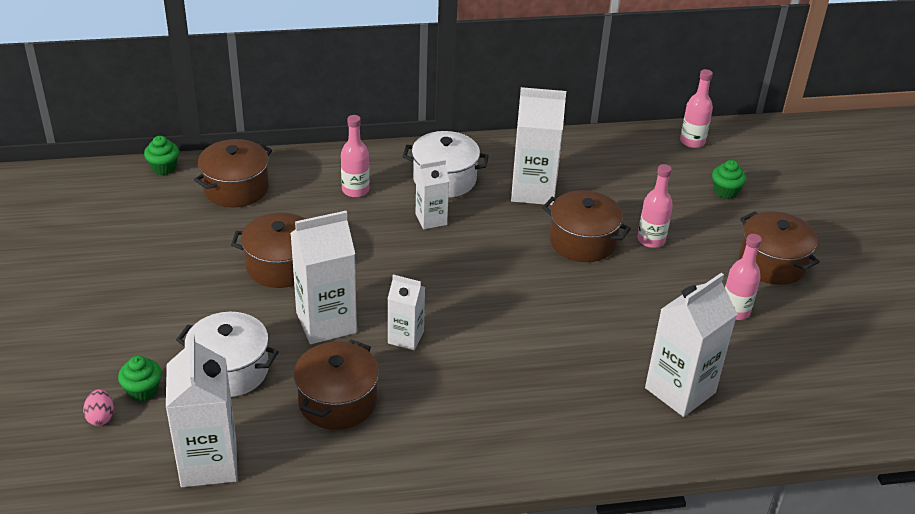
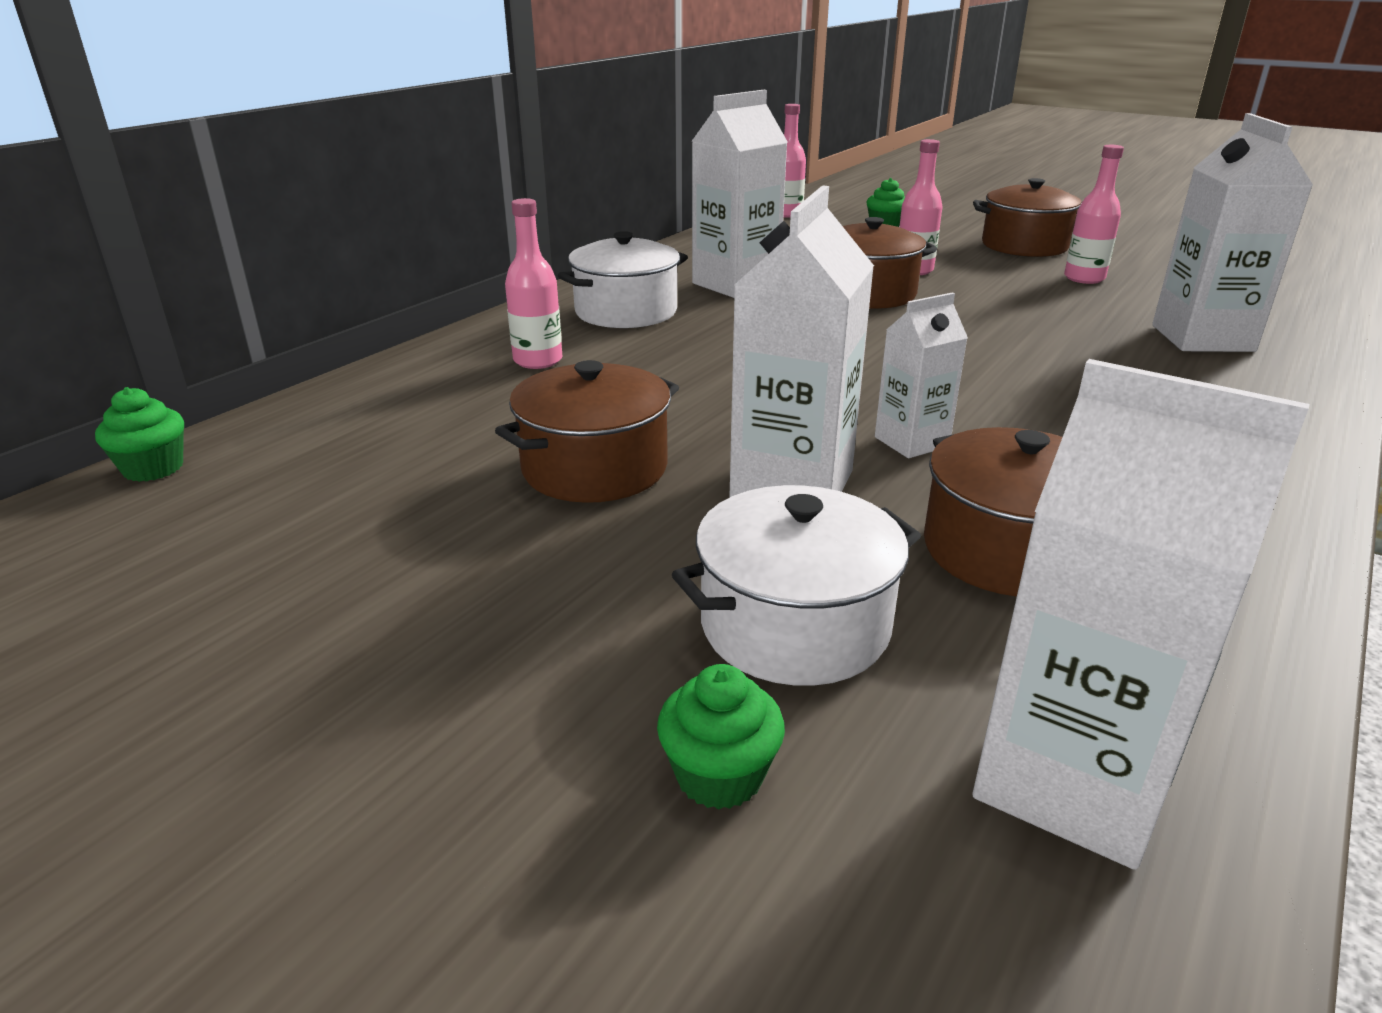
camera: 45 degrees left, 10 degrees down
pink egg [83,390,114,426] -> none
brown pot [194,139,272,207] -> none
white carton [416,160,449,229] -> none

